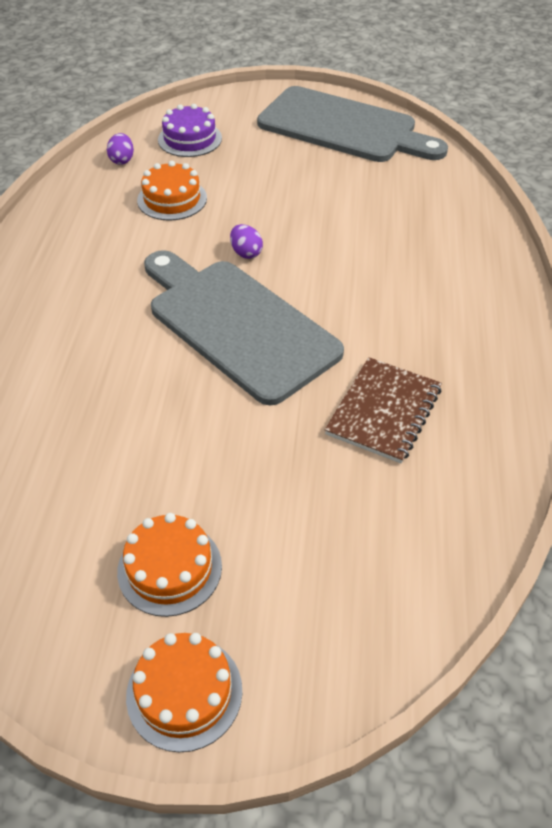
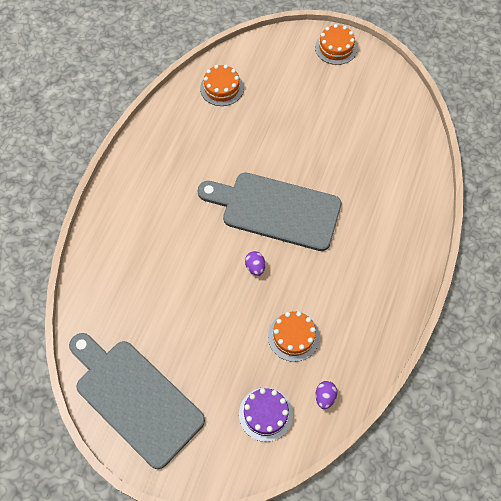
camera: 165 degrees left, 15 degrees up
orange cake [117,513,222,617] -> orange cake moved to [200,65,244,106]
grey cutting board [144,250,344,405] -> grey cutting board turned 135 degrees clockwise [198,172,342,251]
brown notebook [325,357,442,463] -> none

